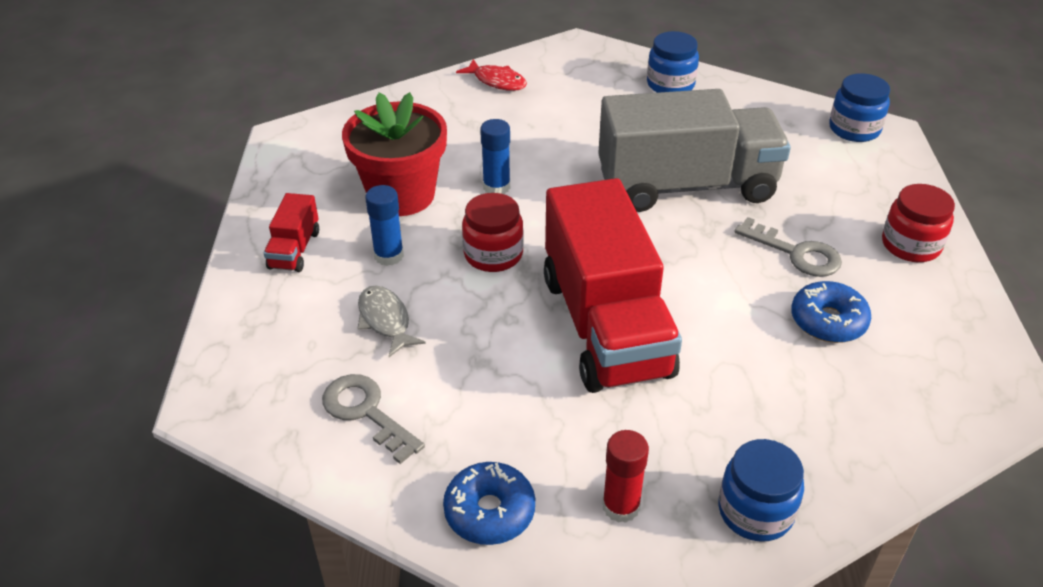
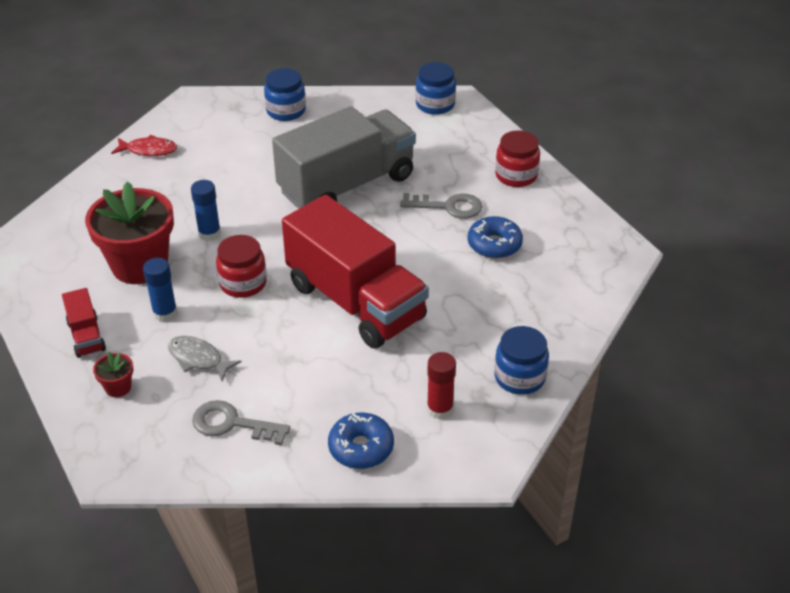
camera: 30 degrees left, 0 degrees up
none -> red flower pot [93,352,133,397]

